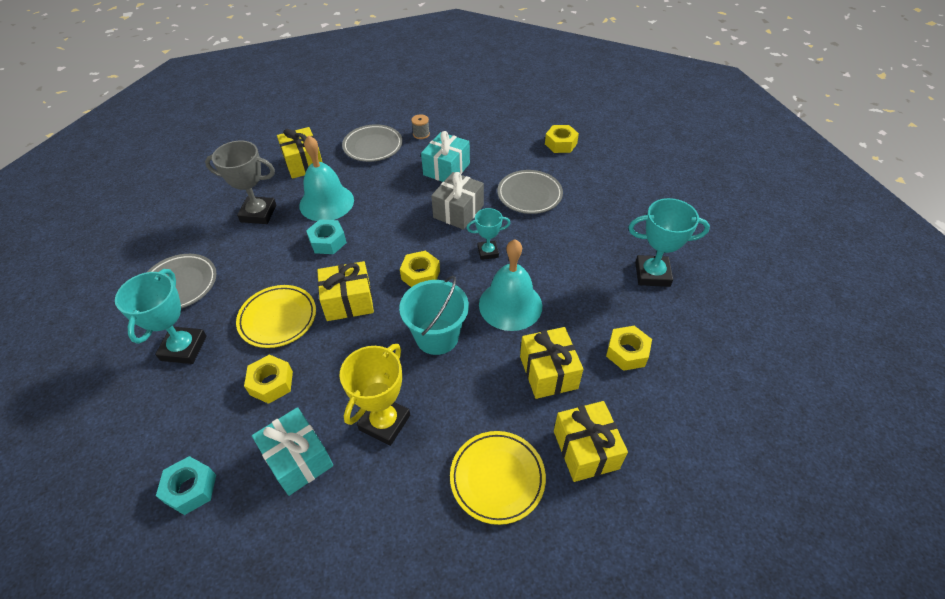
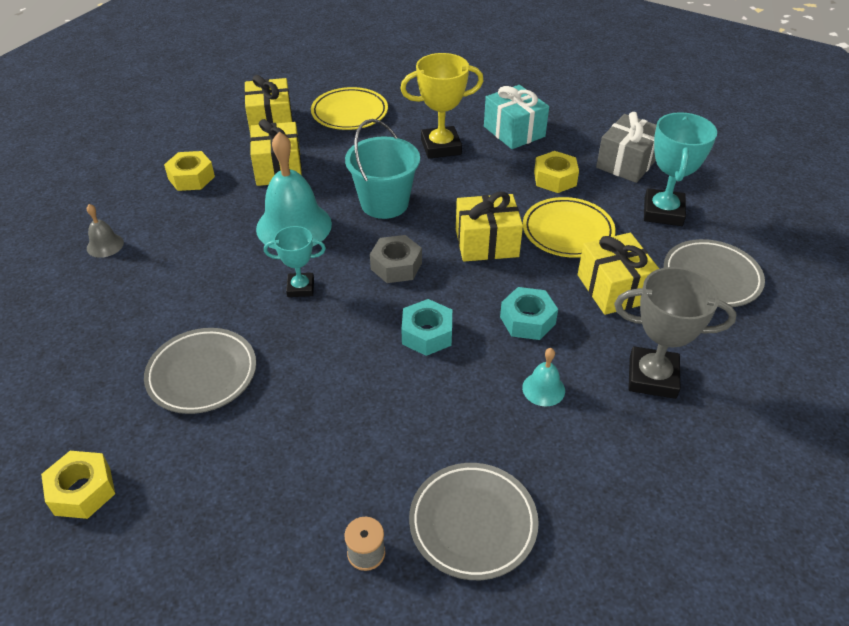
camera: 175 degrees left, 5 degrees down
turquoise nut [156,456,216,515] -> turquoise nut moved to [401,299,452,356]
yellow gift [277,127,322,179] -> yellow gift moved to [577,233,659,315]
turquoise bell [299,135,354,221] -> turquoise bell [522,348,565,406], size x0.46
yellow trophy [339,344,410,446] -> yellow trophy turned 45 degrees clockwise [400,53,484,159]
yellow nut [400,251,440,287] -> grey nut [370,235,422,283]
turquoise gift [421,131,470,182] -> none
grey gift [431,172,484,230] -> grey gift moved to [596,112,657,183]
turquoise trophy [628,198,710,287] -> grey bell [87,204,124,258]

